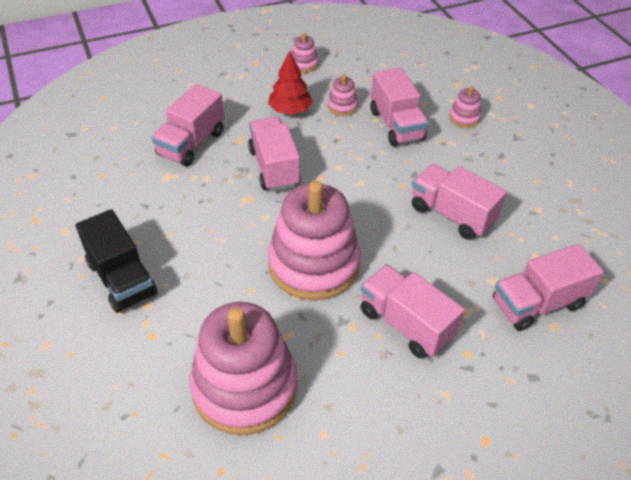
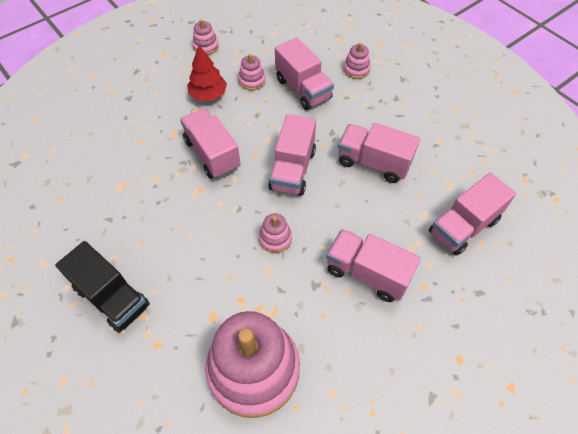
camera: 15 degrees left, 10 degrees up
pink truck [151,84,224,166] -> pink truck moved to [268,114,316,196]
pink stacking toy [268,181,361,300] -> pink stacking toy [259,213,292,253], size x0.42

